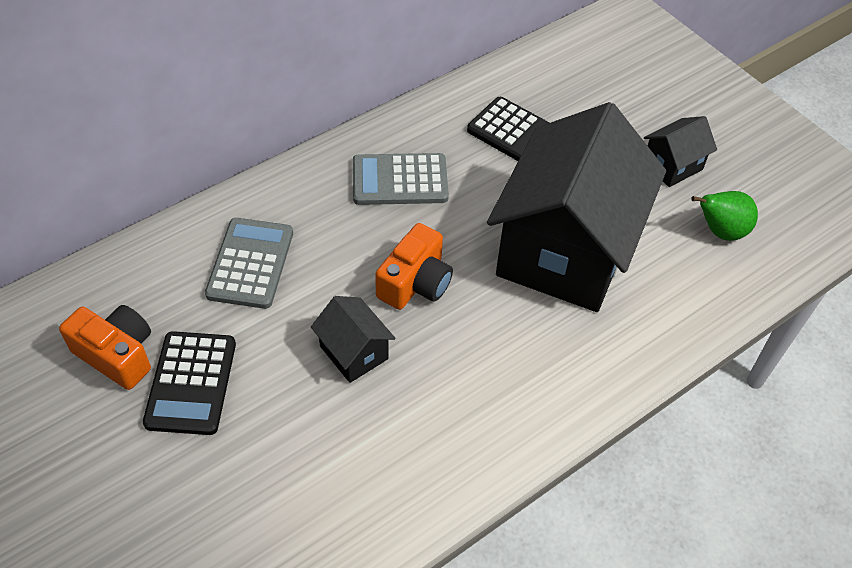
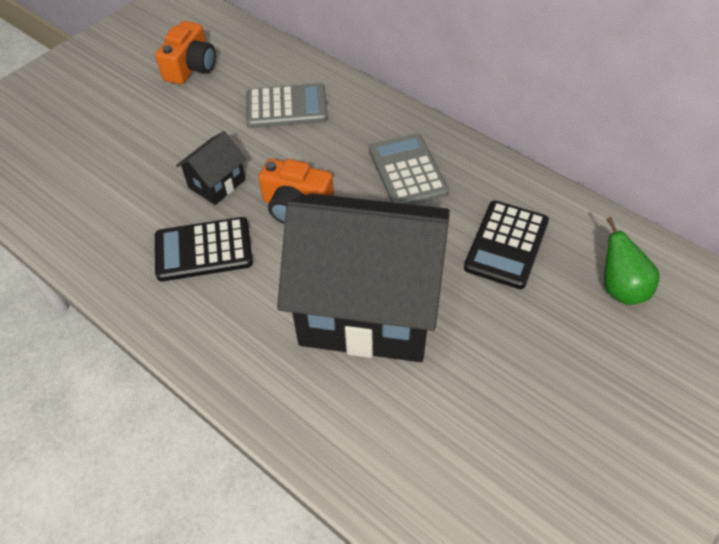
camera: 80 degrees right, 0 degrees up
black calculator [143,331,236,435] -> black calculator moved to [155,217,253,281]
black house [644,116,717,187] -> none
green pear [691,191,758,241] -> green pear moved to [604,217,660,305]

